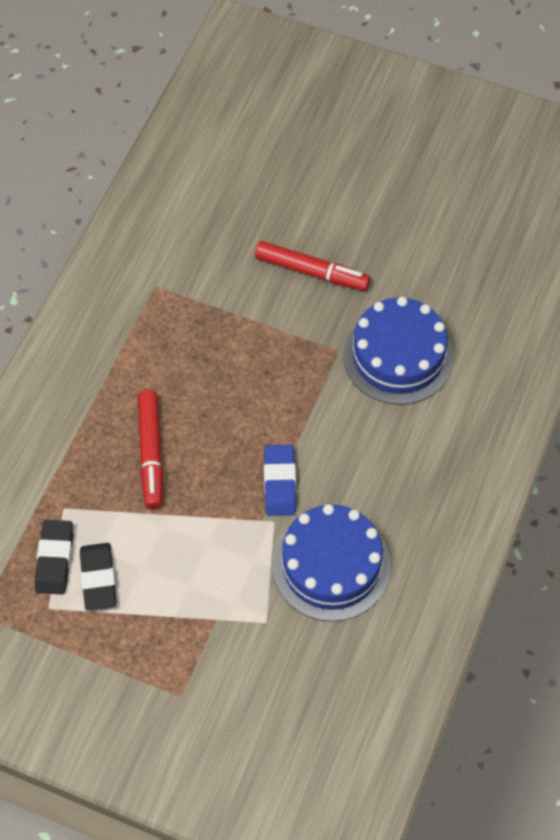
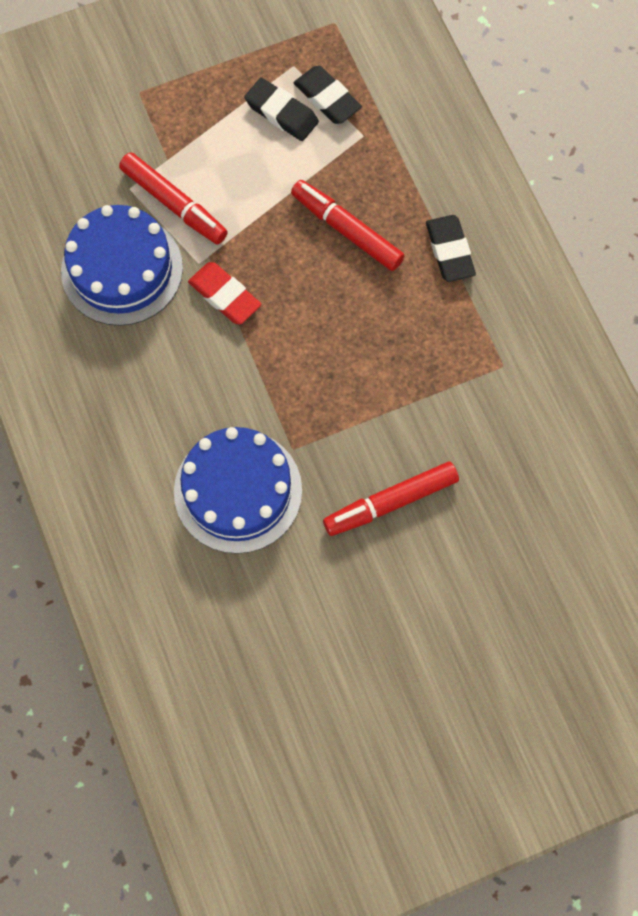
camera: 135 degrees right, 10 degrees up
blue eraser [264,445,296,516] -> red eraser [188,262,261,325]
none -> red marker [119,152,228,244]
none -> black eraser [426,215,476,282]

